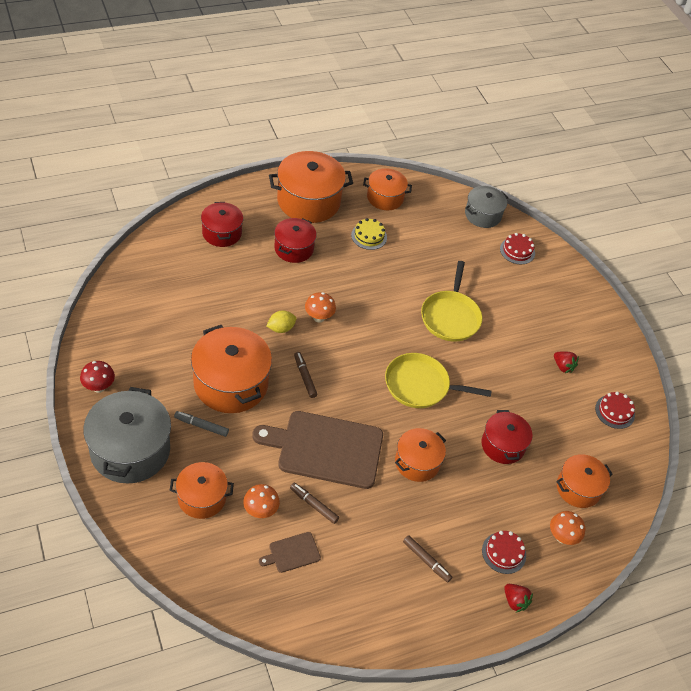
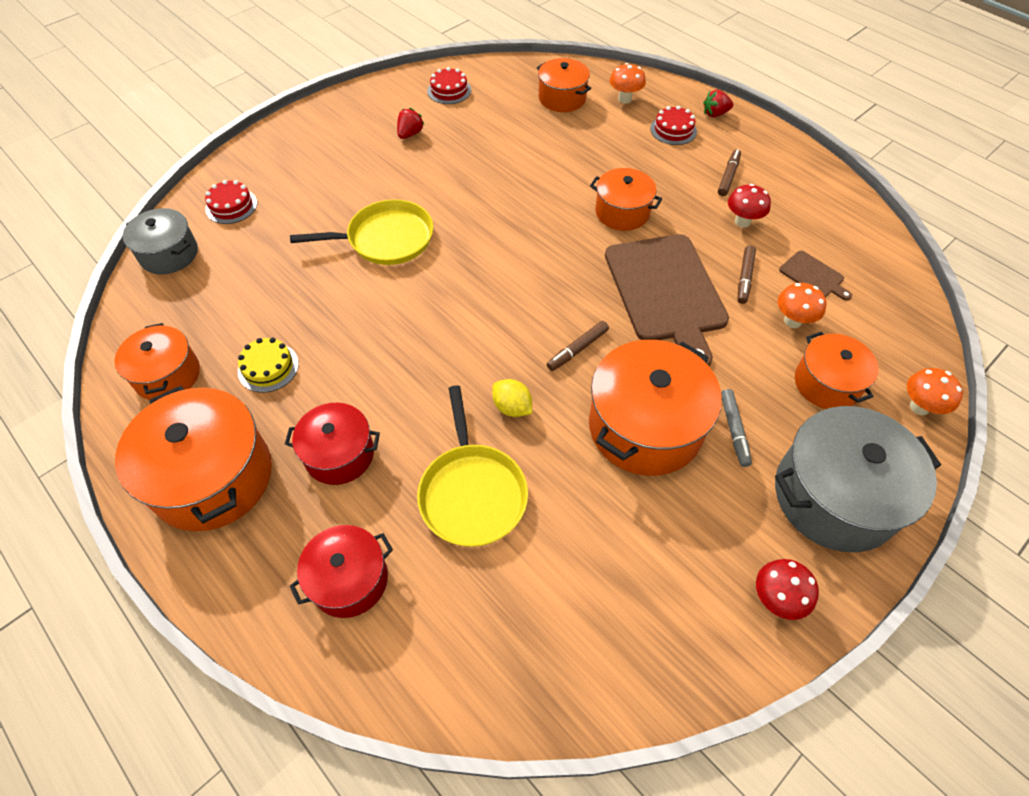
camera: 105 degrees left, 5 degrees up
orange mushroom [305,292,336,323] -> orange mushroom moved to [907,368,963,415]
yellow pan [385,353,492,408] -> yellow pan moved to [417,386,528,547]
red pot [481,410,532,464] -> none
red strawberry [504,584,533,612] -> red strawberry turned 135 degrees counterclockwise [703,90,733,117]
none -> red mushroom [728,184,771,228]

